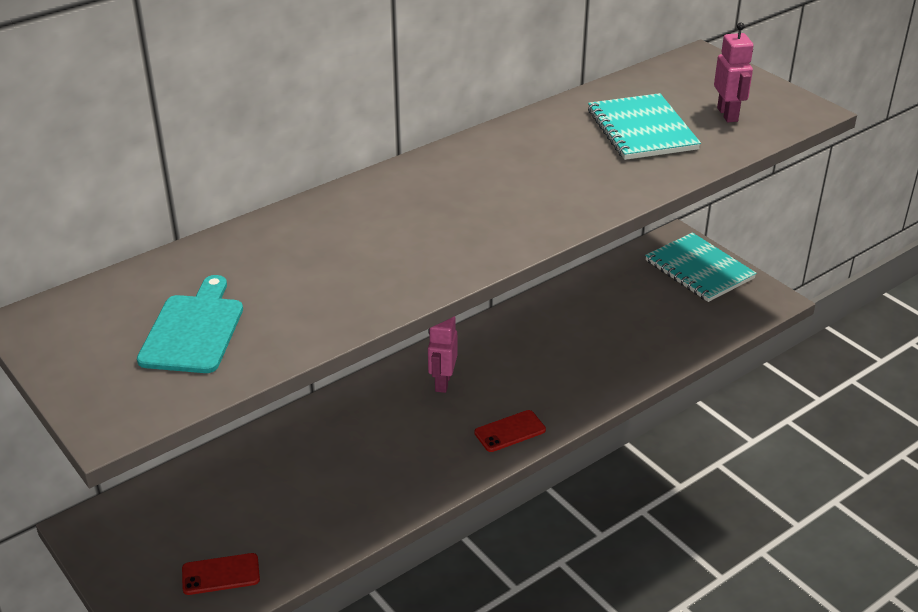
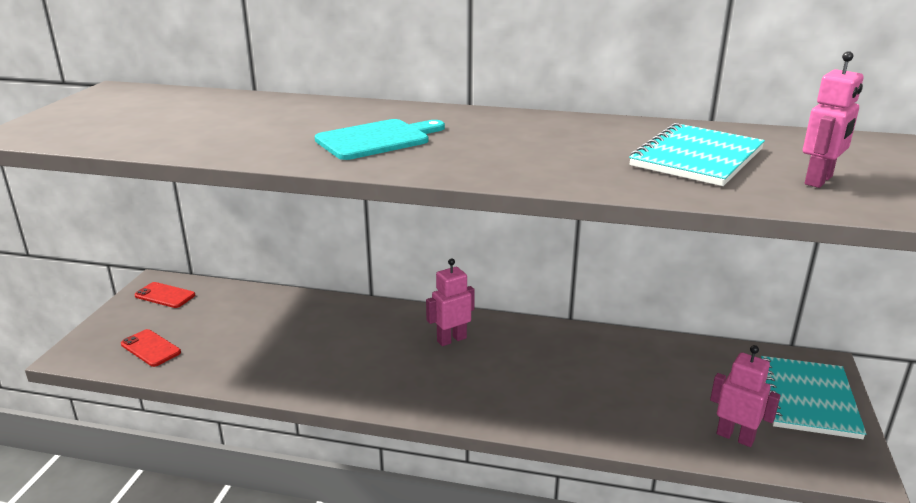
camera: 50 degrees right, 10 degrees down
turquoise cutting board [137,275,243,373] -> turquoise cutting board moved to [315,119,445,160]
red phone [474,410,546,452] -> red phone moved to [134,282,195,308]
none -> pink robot [710,345,780,447]

